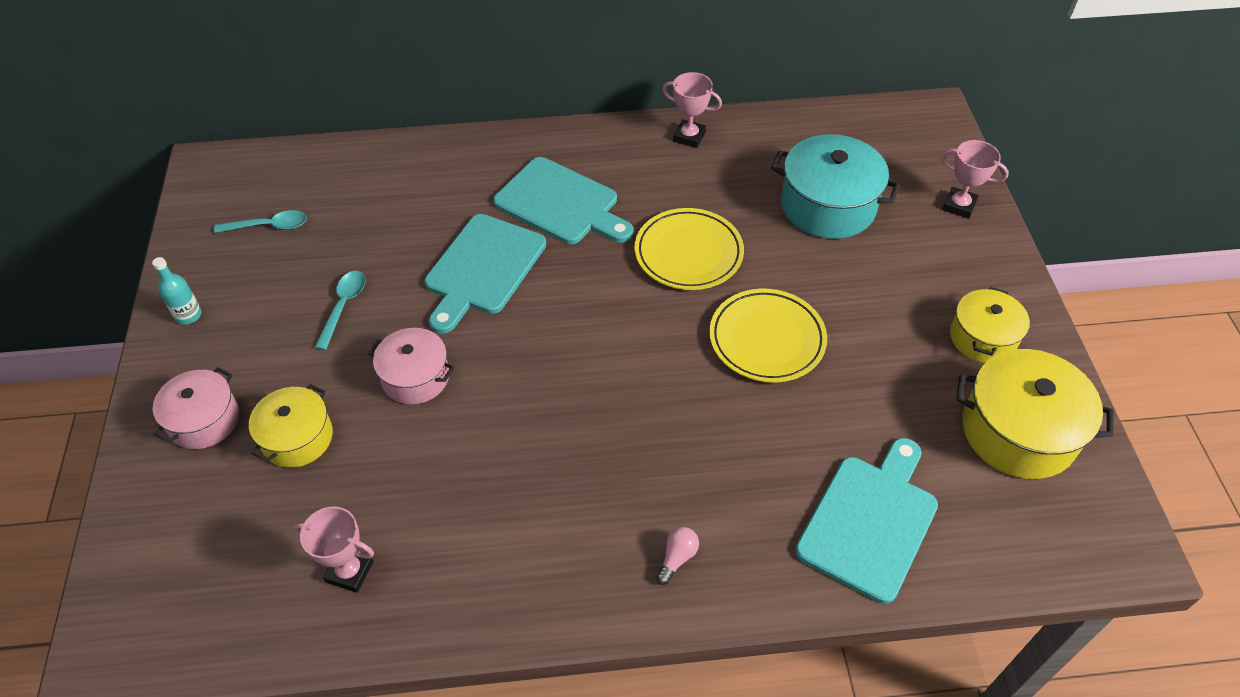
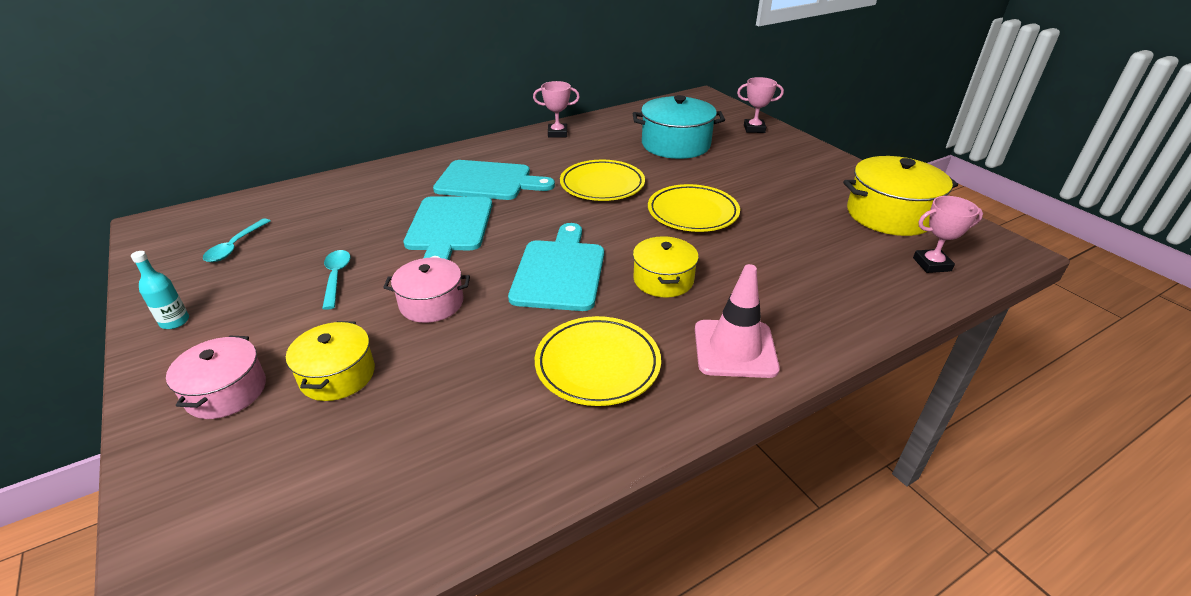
camera: 25 degrees left, 15 degrees down
turquoise spoon [214,210,307,233] -> turquoise spoon turned 135 degrees clockwise [203,218,270,262]
pink trophy [293,507,374,593] -> pink trophy moved to [913,196,983,273]
pink light bulb [656,527,699,585] -> pink traffic cone [695,264,780,378]
turquoise cutting board [795,438,938,604] -> turquoise cutting board moved to [508,223,604,311]
yellow pot [950,287,1030,363] -> yellow pot moved to [633,236,699,298]
none -> yellow plate [535,316,661,406]

